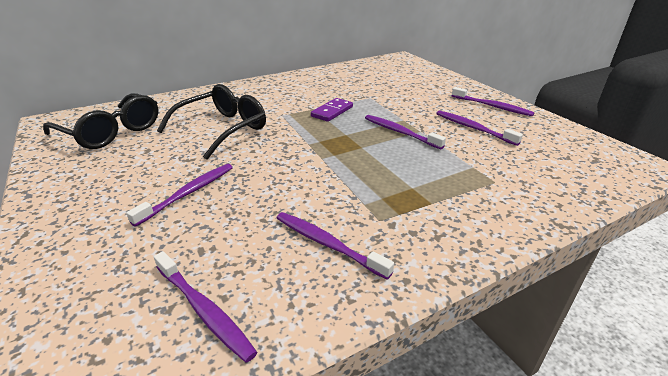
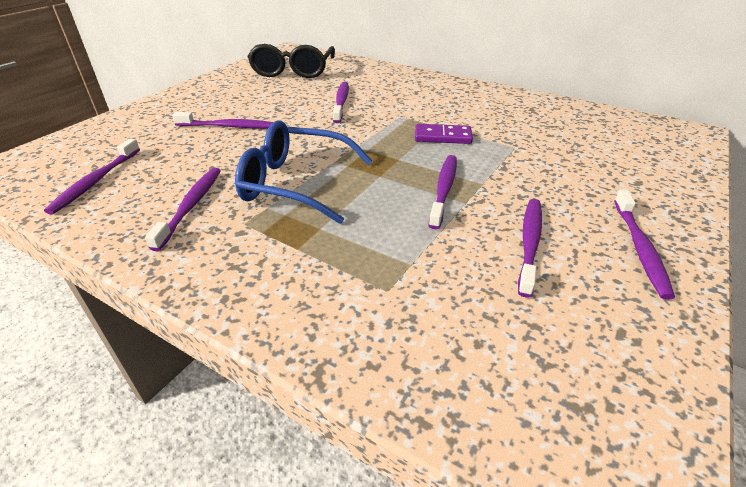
camera: 60 degrees right, 5 degrees up
black glasses [157,84,266,160] -> purple toothbrush [333,82,349,123]
none -> blue glasses [235,121,373,224]

